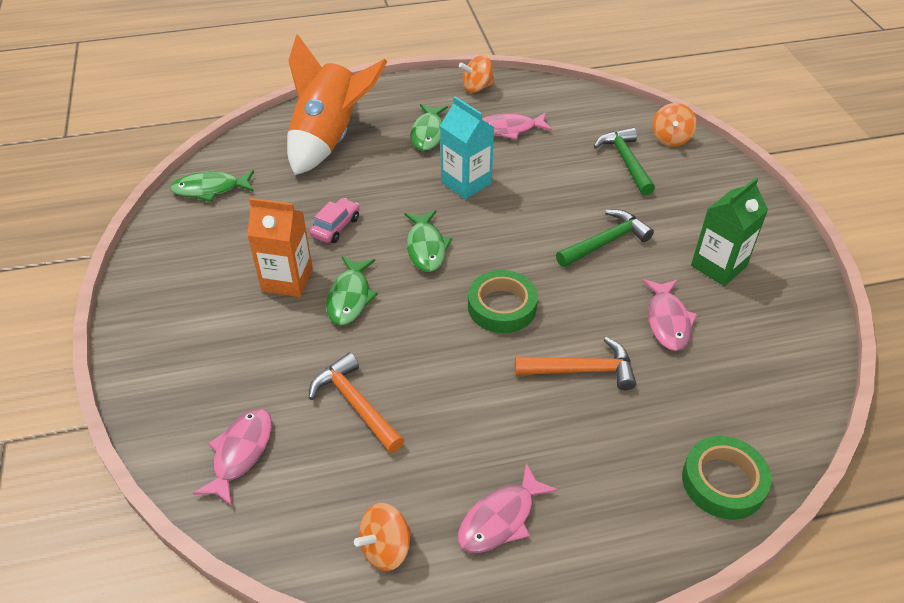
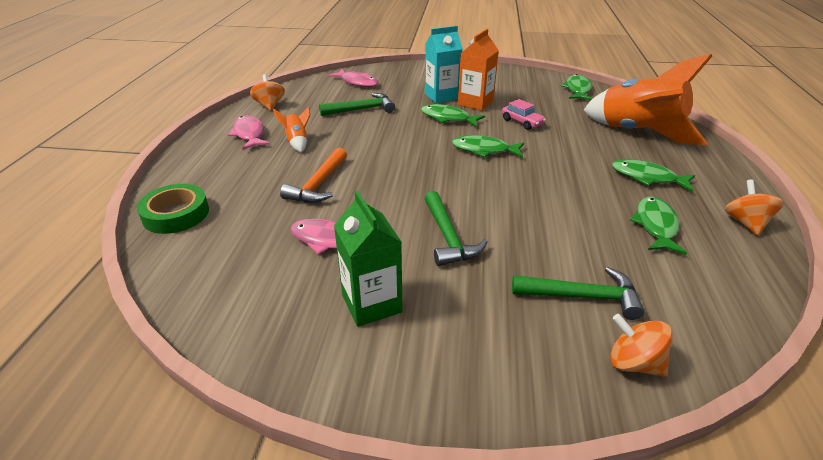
camera: 110 degrees right, 10 degrees down
orange hammer [309,353,404,453] -> green hammer [319,93,395,116]
turquoise carton [440,96,494,199] -> turquoise carton moved to [425,26,463,104]
green tape [468,270,538,333] -> none
pink fish [482,112,553,140] -> green fish [630,196,687,255]
none -> orange rocket [273,106,310,152]

